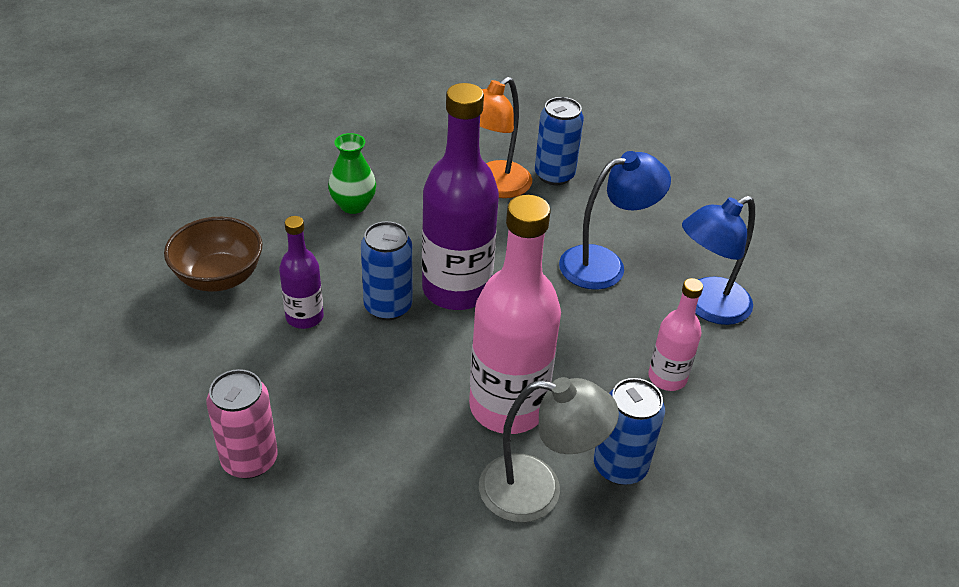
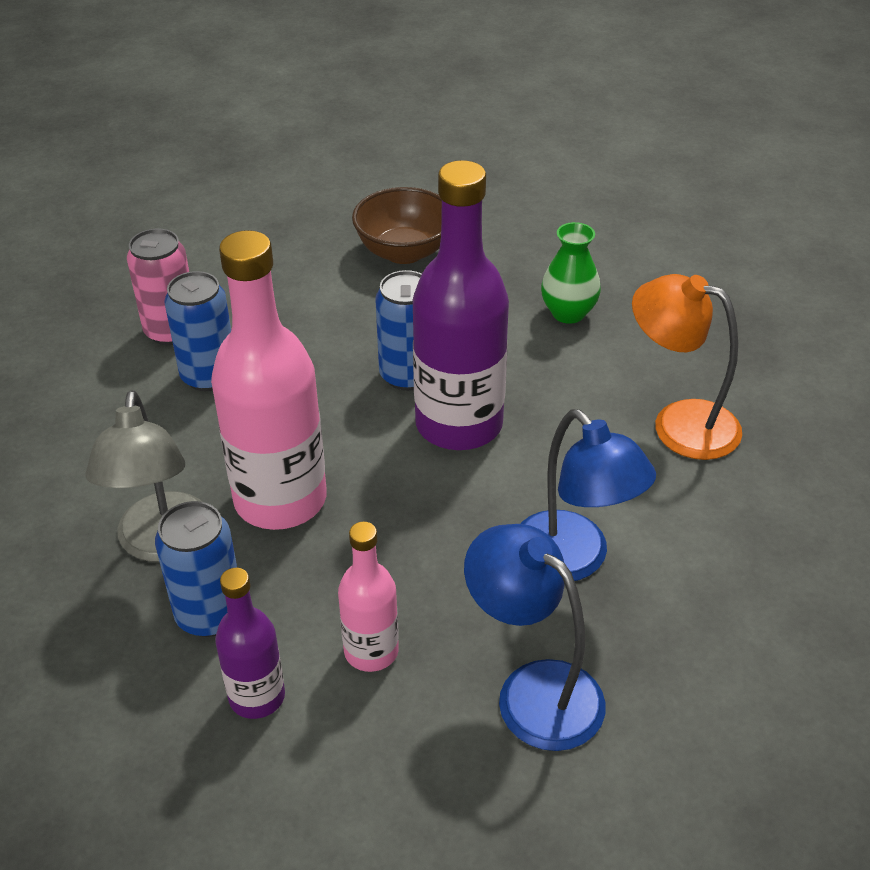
camera: 80 degrees right, 0 degrees up
purple bottle [279,216,324,329] -> purple bottle moved to [215,568,285,719]
blue can [535,97,584,185] -> blue can moved to [164,271,231,391]

